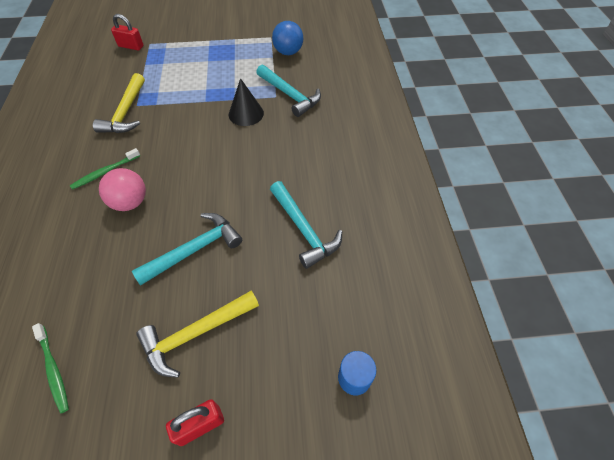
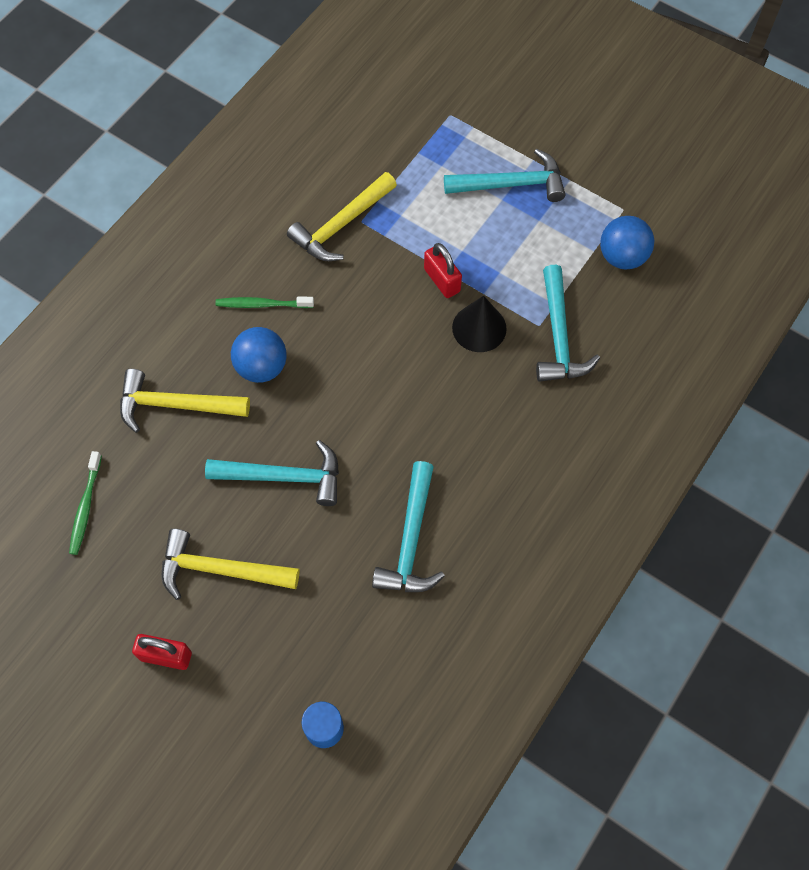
camera: 40 degrees right, 10 degrees up
pink ball [99,168,146,211] -> blue ball [231,327,287,383]
red padlock [111,14,144,50] -> red padlock moved to [424,243,462,298]
none -> yellow hammer [120,369,250,433]
none -> turquoise hammer [444,149,565,202]

